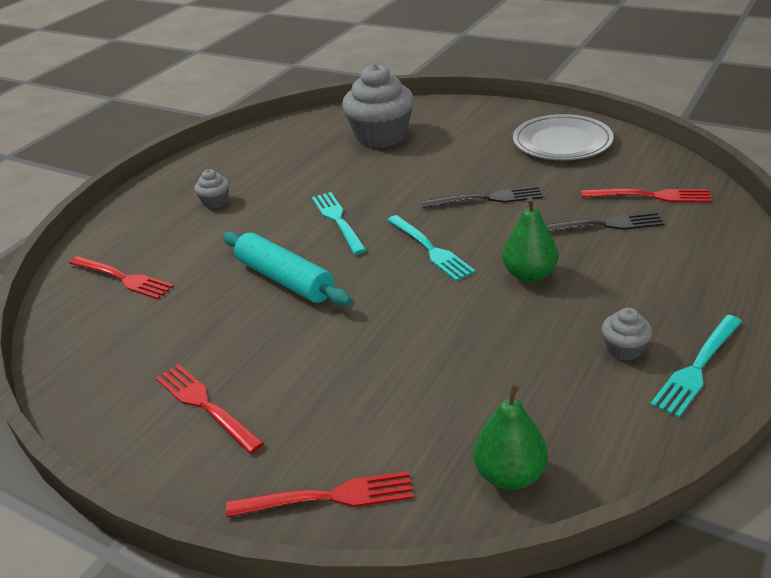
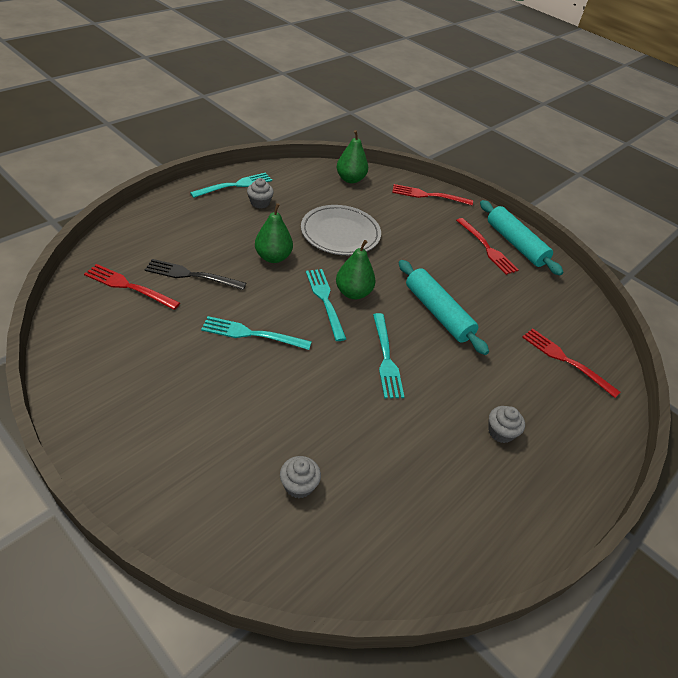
camera: 175 degrees left, 10 degrees up
grey cupcake [342,64,414,148] -> grey cupcake [280,456,321,498], size x0.44
black fork [421,186,543,209] -> turquoise fork [201,316,312,350]
grey plate [513,114,614,160] -> grey plate moved to [301,205,381,255]
none -> green pear [336,240,376,299]
none -> turquoise rolling pin [480,200,563,276]

